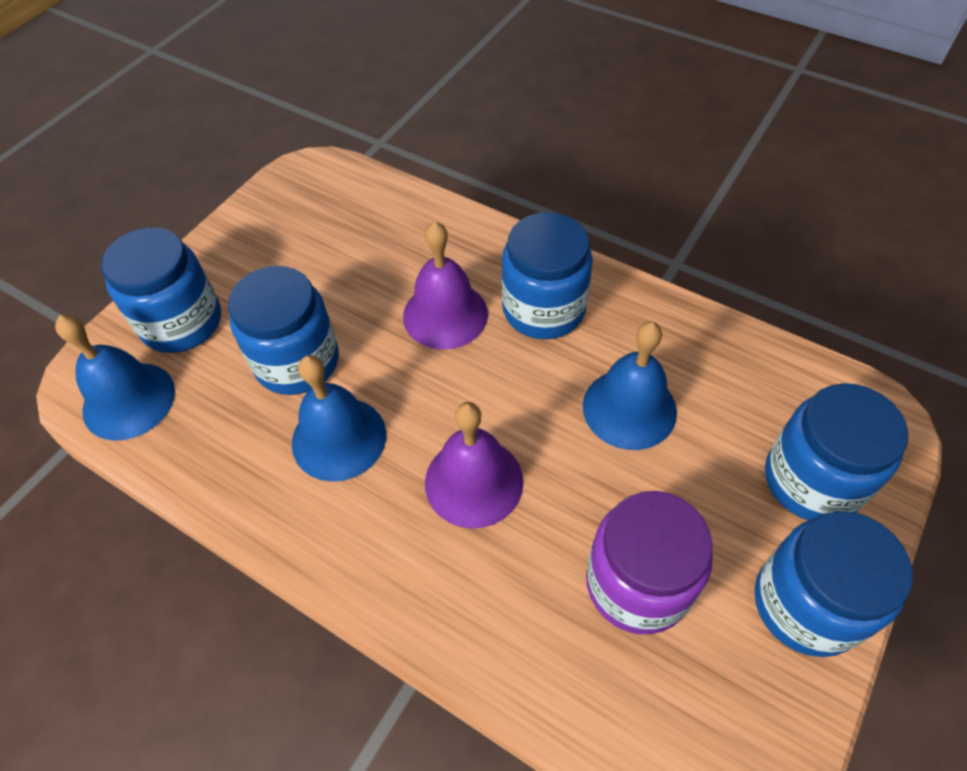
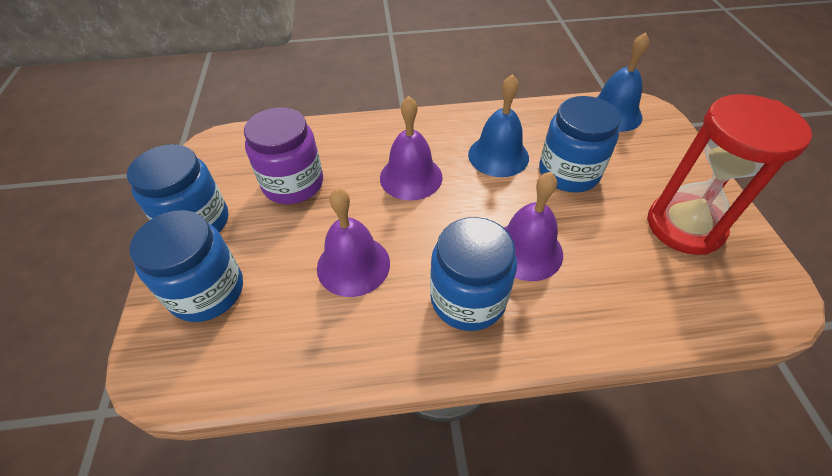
camera: 140 degrees right, 5 degrees down
blue jar [101,227,221,353] -> none
blue bell [583,321,677,450] -> purple bell [317,188,390,297]
none -> red hourglass [647,94,812,255]

